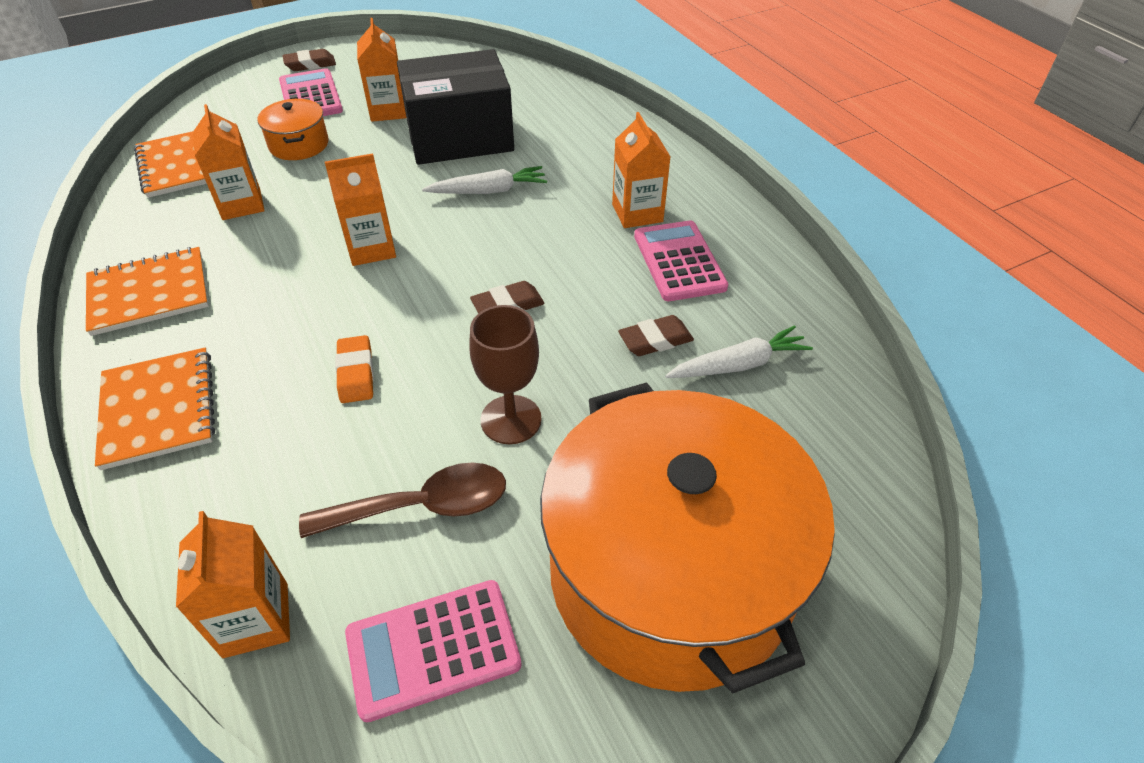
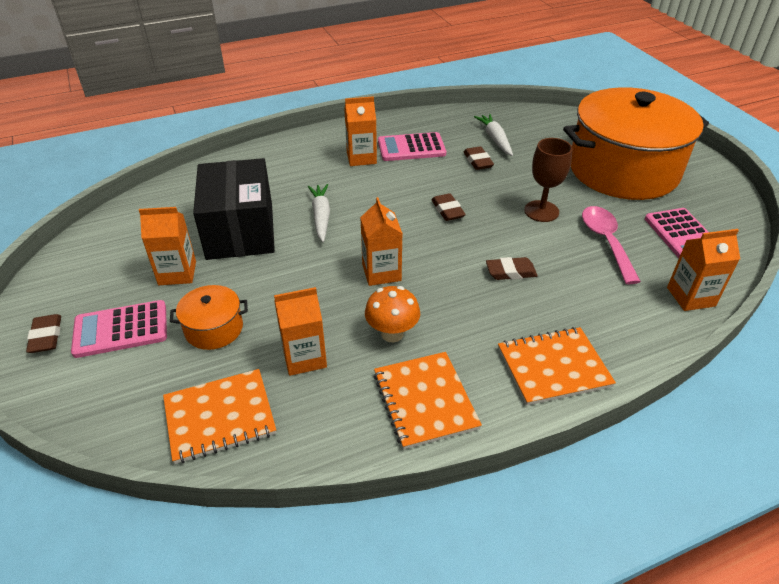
camera: 85 degrees left, 5 degrees down
brown spoon [299,463,506,538] -> pink spoon [582,206,641,284]
orange eraser [335,335,374,403] -> brown eraser [486,257,538,280]
none -> orange mushroom [365,286,420,342]

